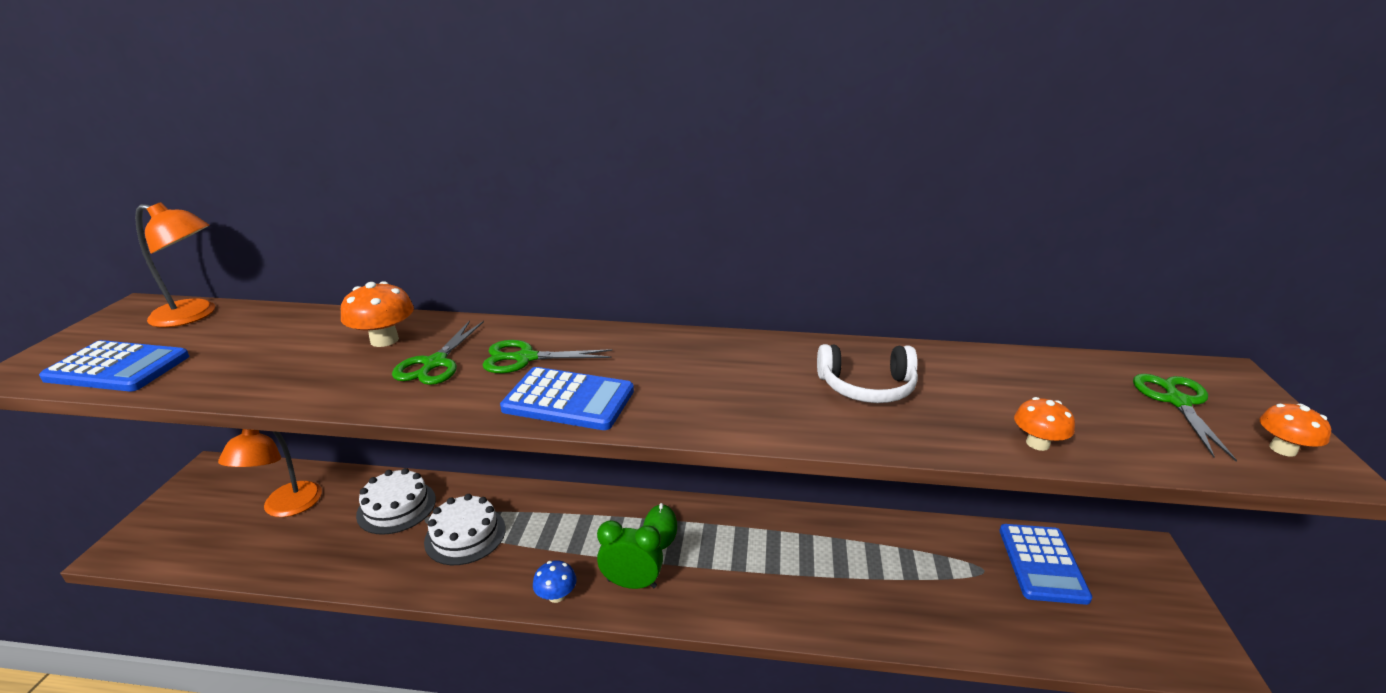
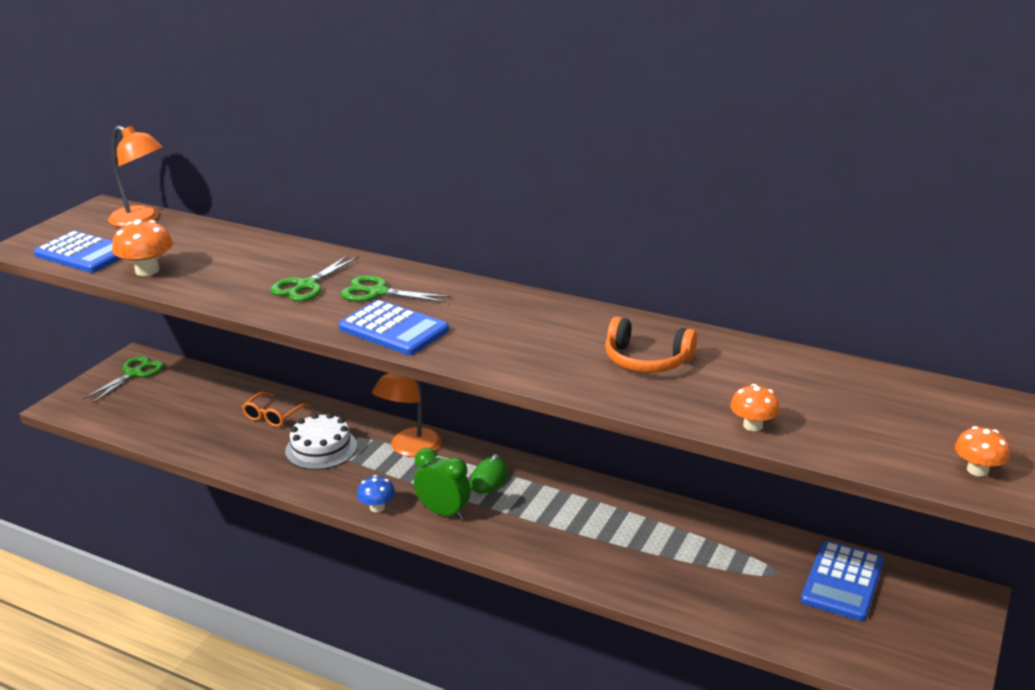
camera: 20 degrees right, 0 degrees up
orange lamp [218,429,322,517] -> orange lamp moved to [372,373,441,457]
orange mushroom [341,281,414,347] -> orange mushroom moved to [112,219,173,276]
white cake [356,468,436,535] -> orange glasses [242,392,311,427]
white headphones [817,344,918,403] -> orange headphones [605,317,697,373]
green scissors [1133,374,1237,462] -> green scissors moved to [83,356,164,403]

